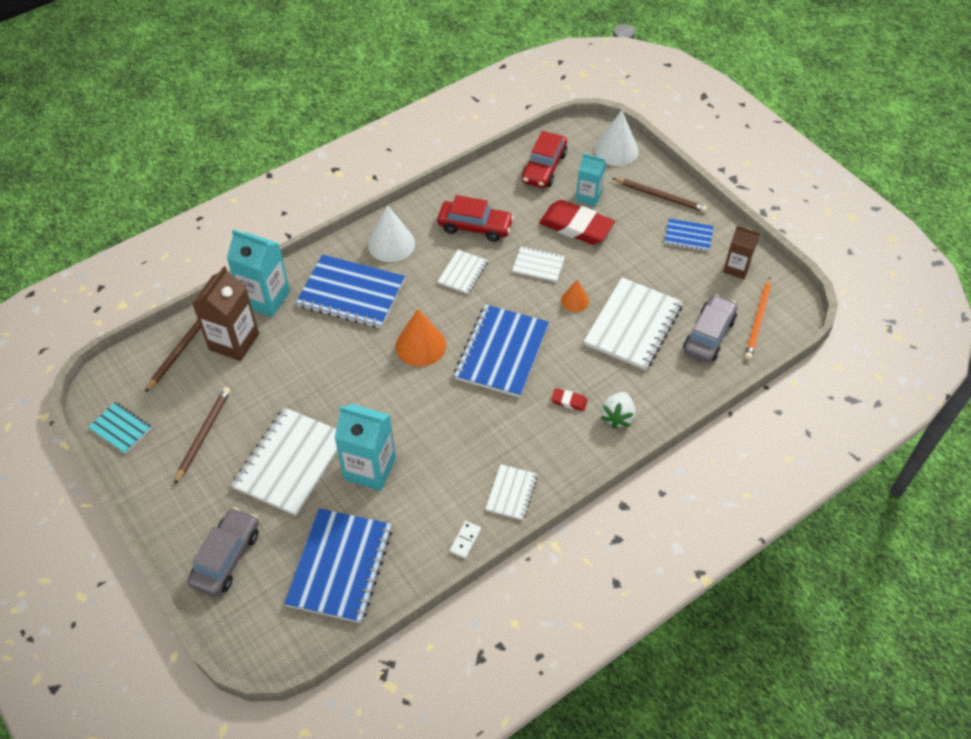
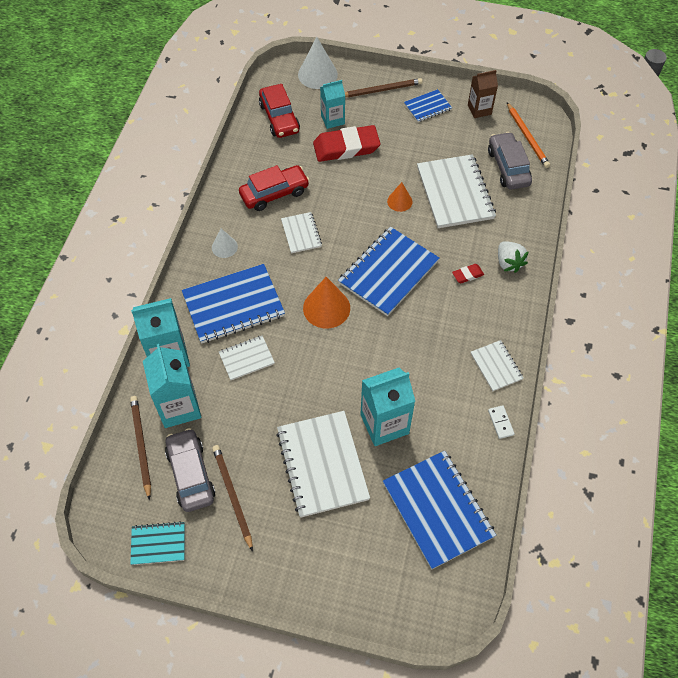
camera: 40 degrees left, 5 degrees up
grey car [188,507,259,597] -> grey car moved to [165,428,215,512]
brown carton [192,266,259,361] -> turquoise carton [143,344,201,428]
white cone [368,205,415,262] -> white cone [212,229,238,258], size x0.58
blue notebook [454,304,549,398] -> blue notebook turned 60 degrees clockwise [338,227,439,316]
white notebook [512,246,565,282] -> white notebook moved to [219,336,275,380]

